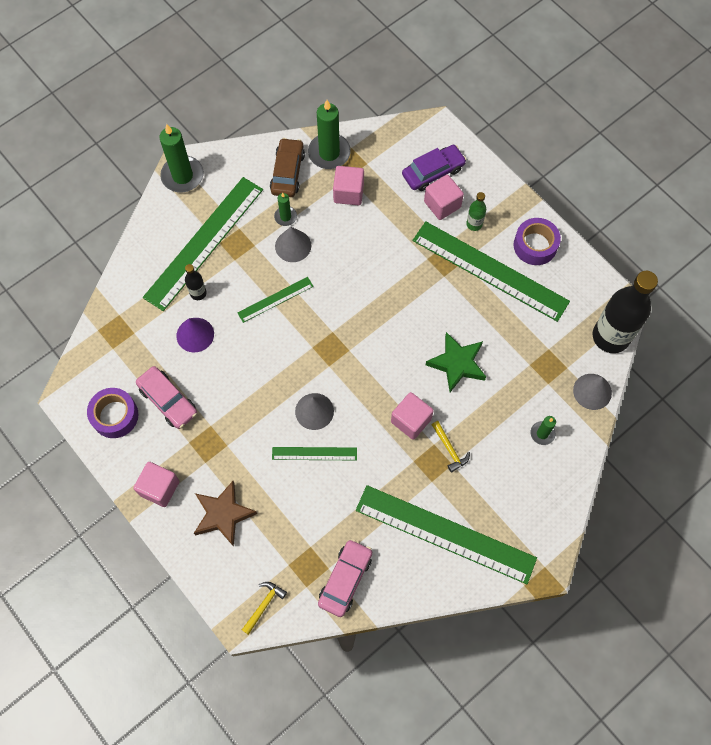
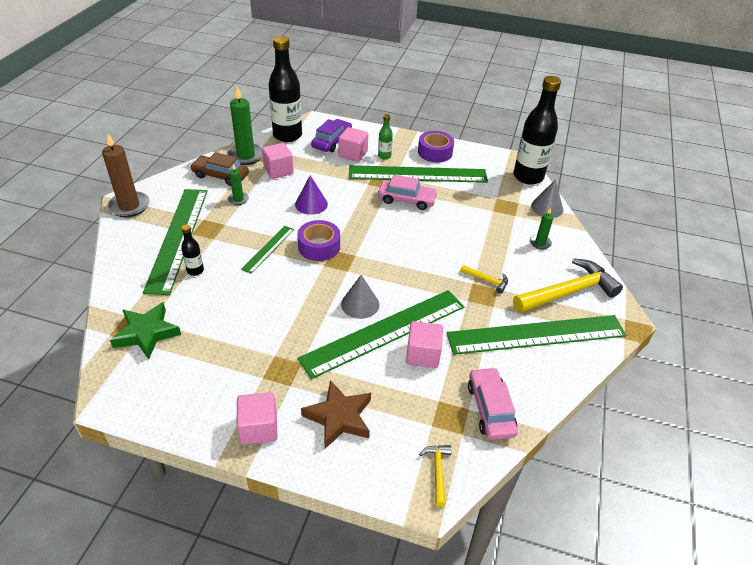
camera: 35 degrees left, 25 degrees down
purple tape [87,388,138,438] -> purple tape moved to [297,220,340,261]
pink car [136,366,197,429] -> pink car moved to [378,175,438,210]
green candle [159,124,204,192] -> brown candle [102,134,150,217]
purple cone [176,318,214,352] -> purple cone moved to [295,175,328,215]
brown car [270,138,305,197] -> brown car turned 45 degrees counterclockwise [190,152,249,186]
green ruler [272,447,357,460] -> green ruler [297,290,464,379], size x2.11
grey cone [275,227,311,262] -> none
pink cube [391,392,434,440] -> pink cube moved to [406,321,443,368]
green star [426,332,486,392] -> green star moved to [110,302,181,359]
none -> black bottle [269,36,302,142]
none -> yellow hammer [513,258,623,313]

